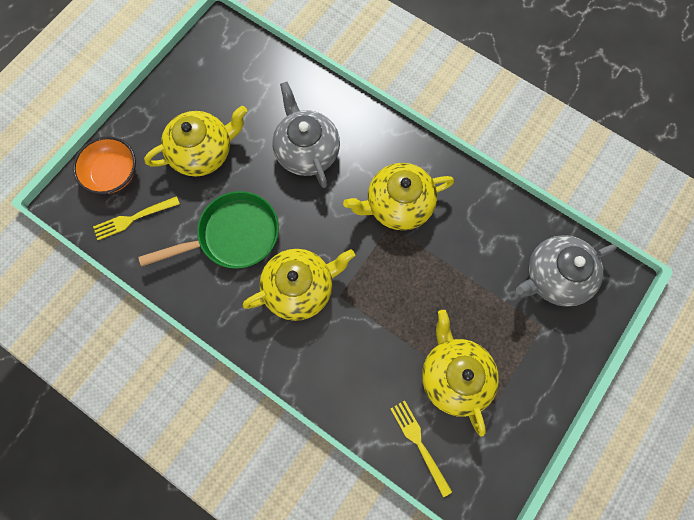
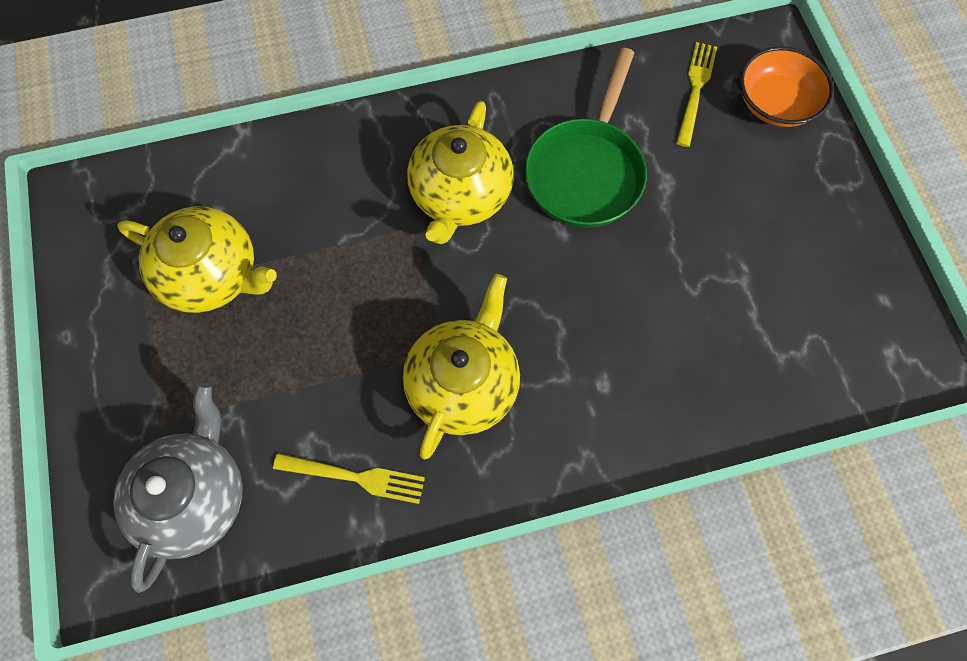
camera: 130 degrees right, 5 degrees down
yellow teapot [144,106,247,177] -> none
grey teapot [272,82,340,188] -> none
yellow fork [391,400,452,497] -> yellow fork moved to [273,453,425,504]

